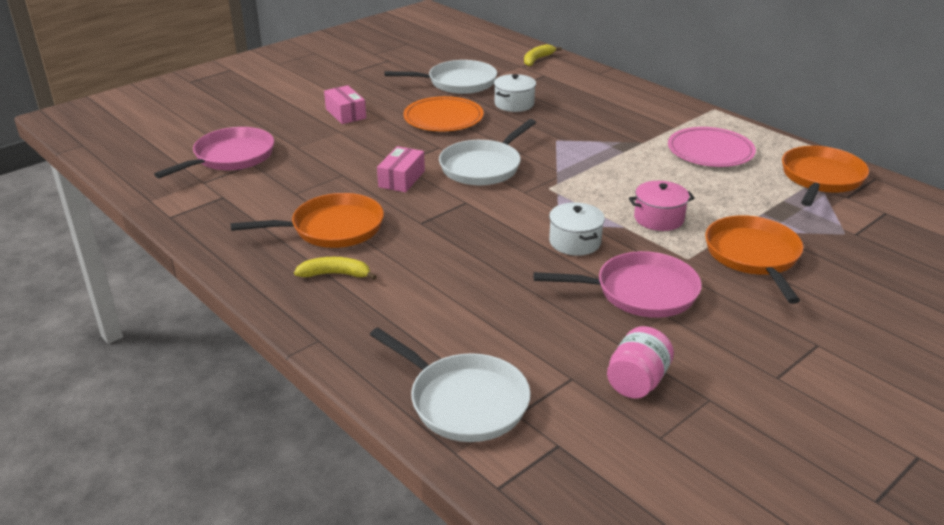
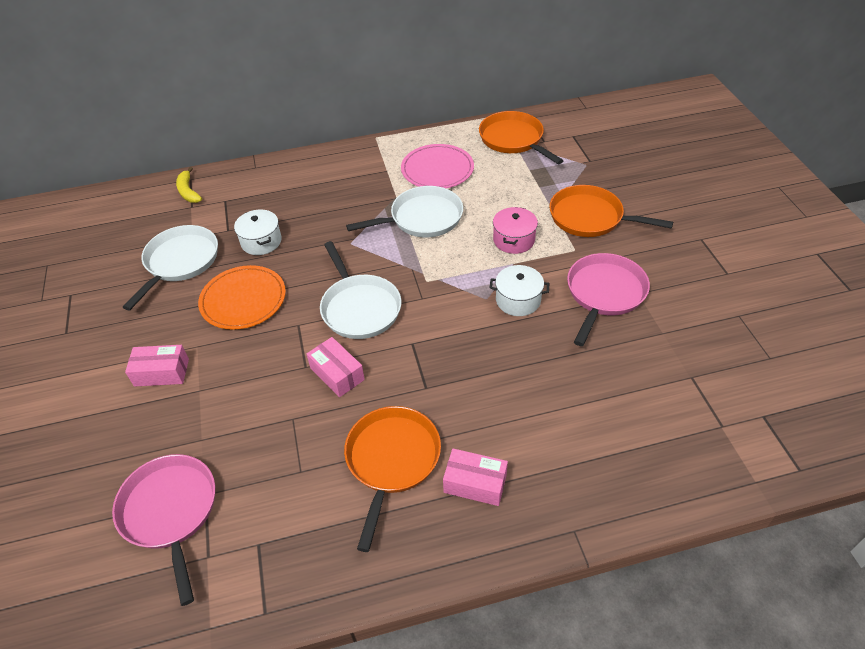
camera: 60 degrees left, 15 degrees up
yellow banana [294,257,377,280] -> pink box [443,448,508,506]
white pan [370,328,531,442] -> white pan moved to [346,186,463,238]
pink jar [607,326,674,399] -> none

